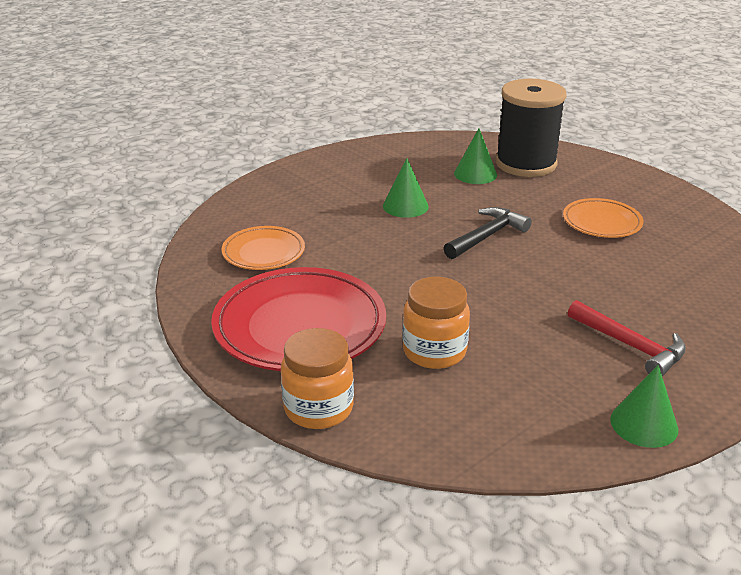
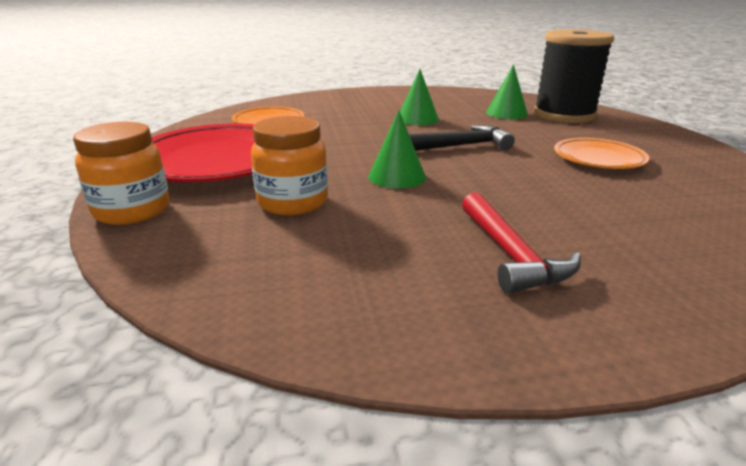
camera: 30 degrees right, 5 degrees down
green cone [610,365,678,448] -> green cone moved to [368,110,426,189]

